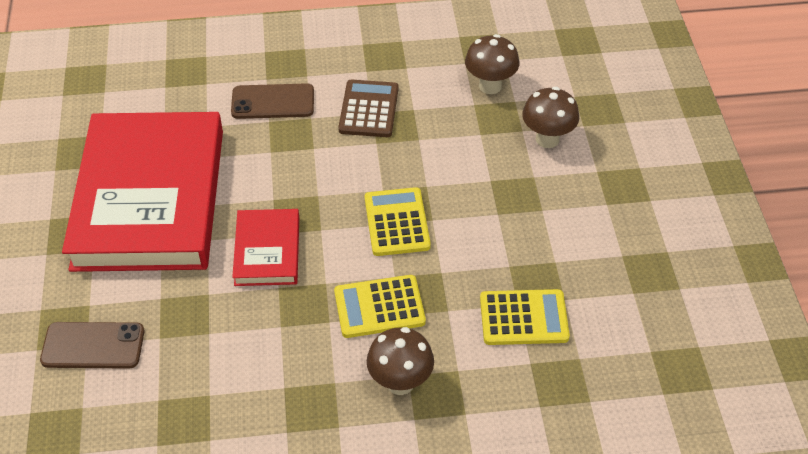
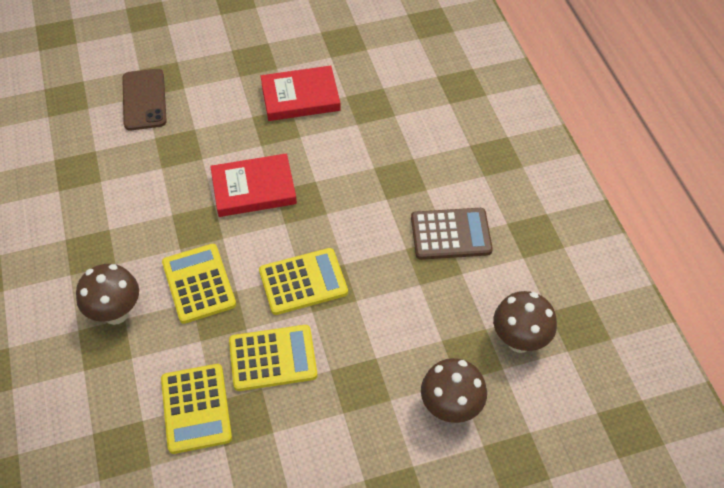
camera: 80 degrees right, 5 degrees up
red book [62,112,223,272] -> red book [261,66,341,121], size x0.45
brown phone [231,83,314,119] -> none
none -> yellow calculator [229,325,317,391]

